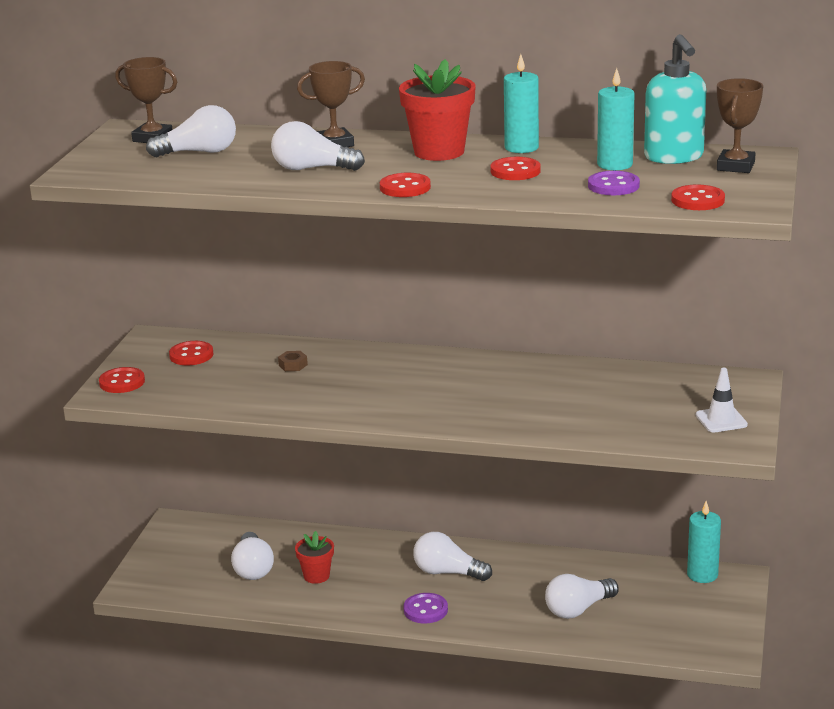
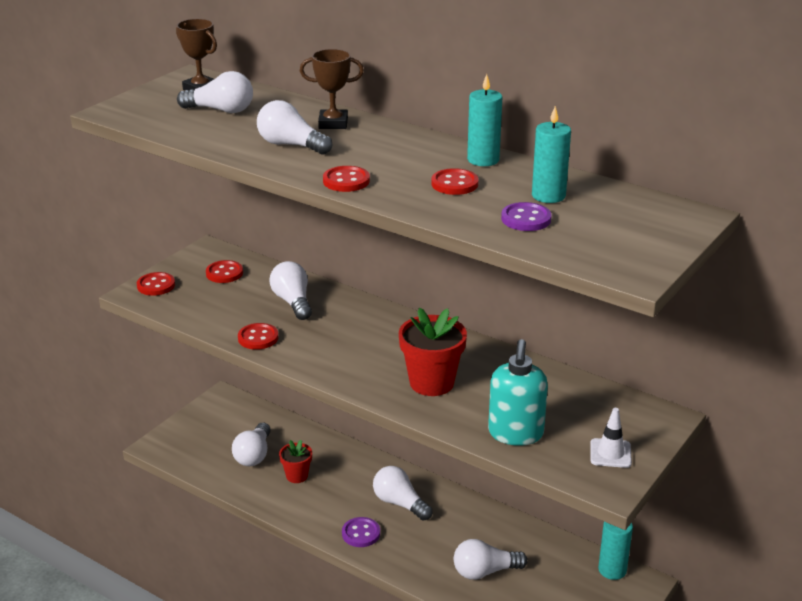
camera: 20 degrees right, 5 degrees up
brown nut [278,351,308,371] -> white light bulb [270,261,312,320]
red flower pot [399,59,476,161] -> red flower pot moved to [399,308,467,396]
turquoise soap dispenser [644,34,706,164] -> turquoise soap dispenser moved to [488,339,548,446]
red button [671,184,725,210] -> red button moved to [238,323,278,350]
brown trophy [717,78,763,173] -> none

